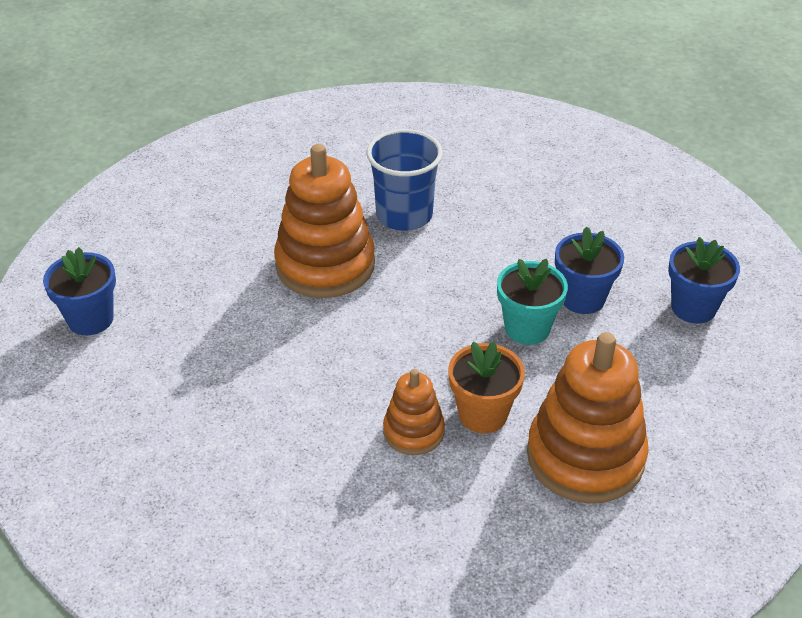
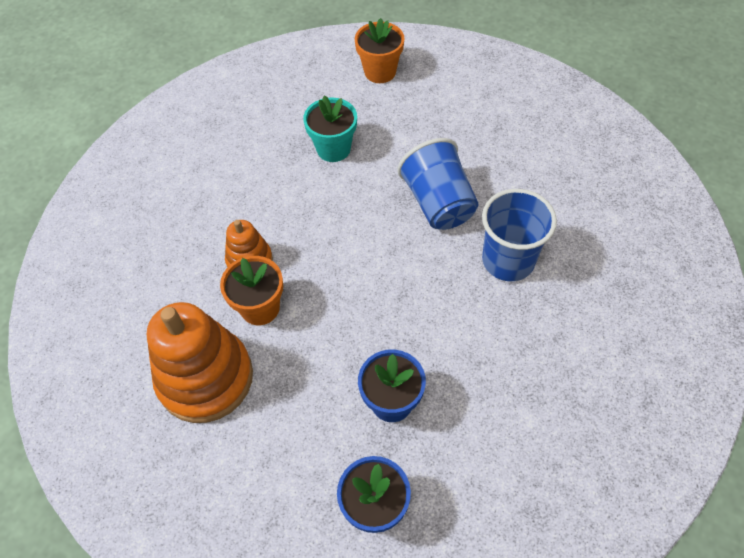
camera: 95 degrees right, 15 degrees up
blue flower pot [43,247,116,335] -> orange flower pot [355,18,405,83]
orange stacking toy [274,144,375,298] -> blue cup [397,138,478,230]
turquoise flower pot [497,259,568,345] -> turquoise flower pot moved to [303,95,357,162]

